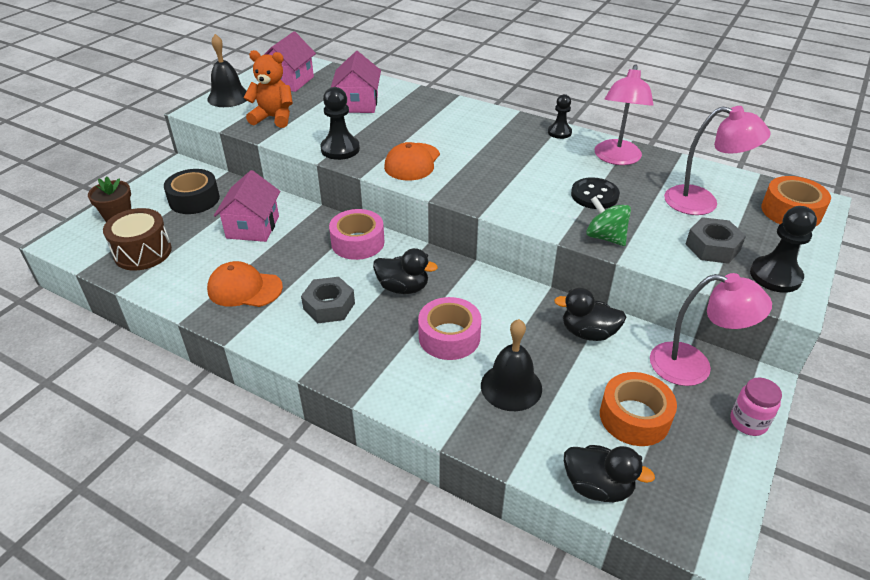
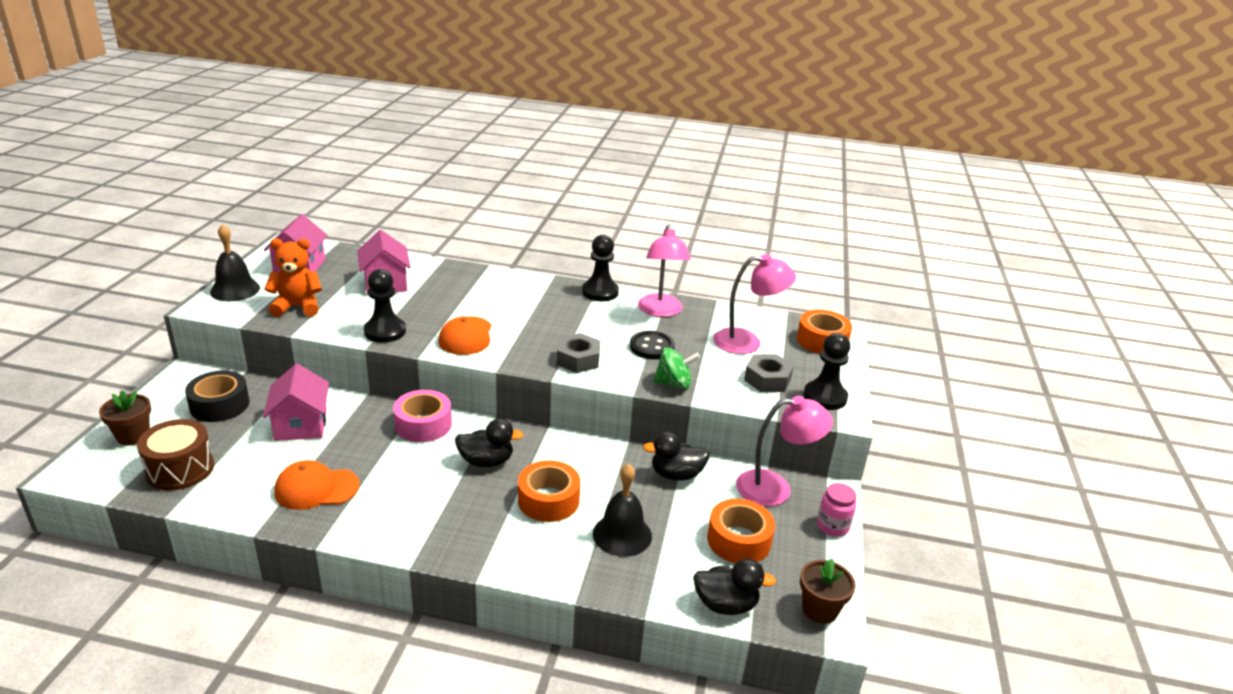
camera: 20 degrees left, 10 degrees down
grey nut [301,277,355,323] -> grey nut moved to [557,333,600,373]
pink tape [418,297,481,360] -> orange tape [518,460,580,522]
black pawn [548,94,572,139] -> black pawn [582,235,619,301], size x1.56
green spinning top [586,196,631,246] -> green spinning top turned 150 degrees clockwise [653,347,700,389]
none -> brown flower pot [800,559,856,624]

